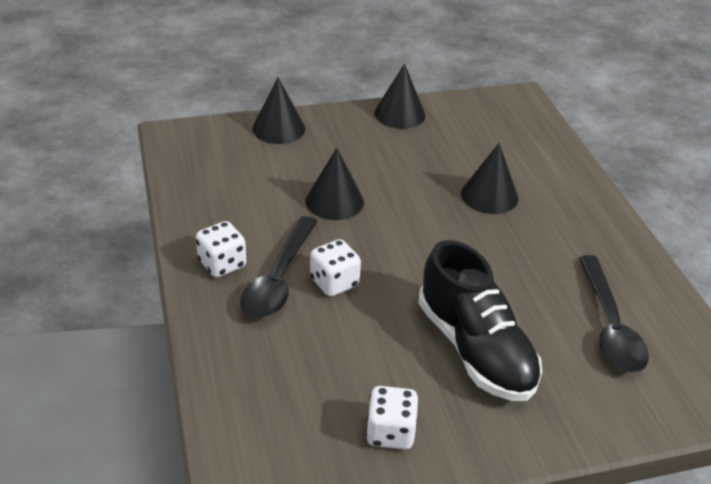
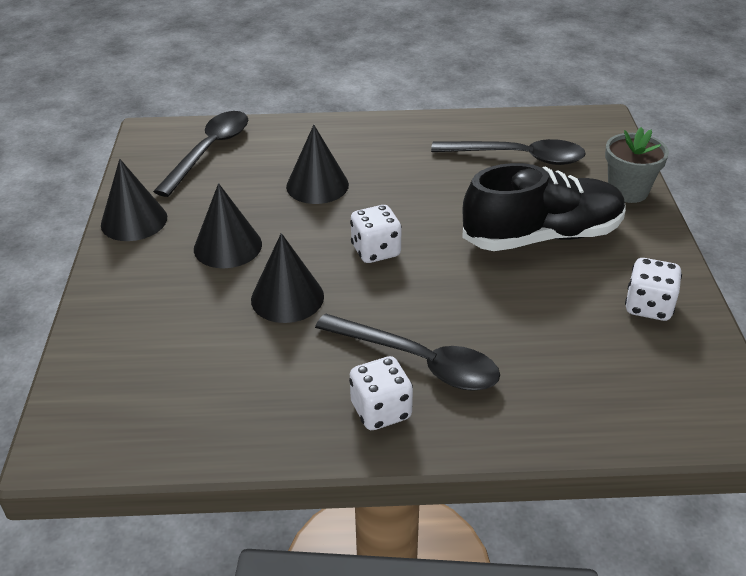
camera: 75 degrees left, 0 degrees up
black cone [252,77,305,144] -> black cone moved to [194,183,262,268]
white dice [310,239,361,297] -> white dice moved to [350,205,402,263]
none -> black spoon [153,111,248,197]
none -> grey flower pot [605,127,669,203]

